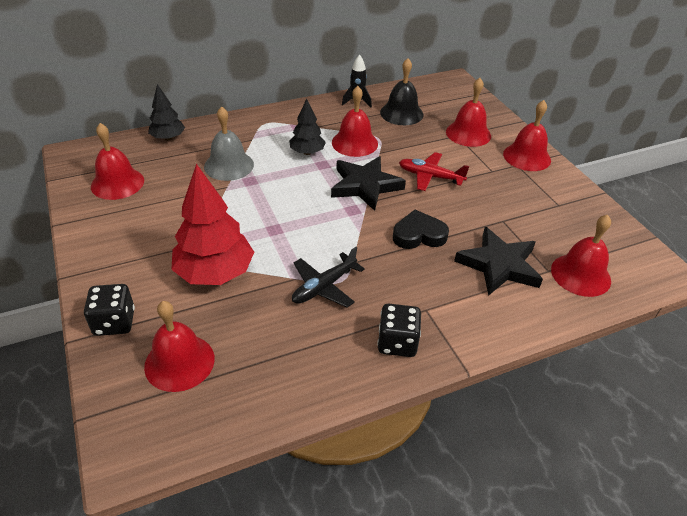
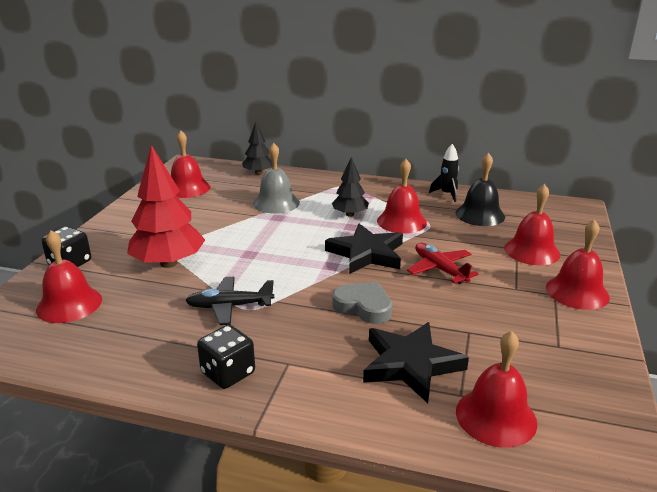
camera: 40 degrees right, 15 degrees down
black heart [393,210,449,249] -> grey heart [332,282,392,324]

